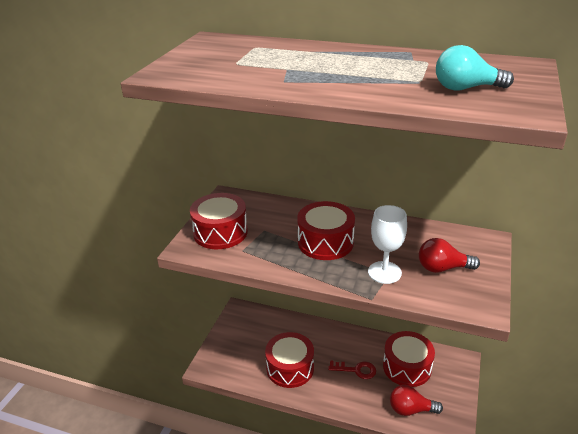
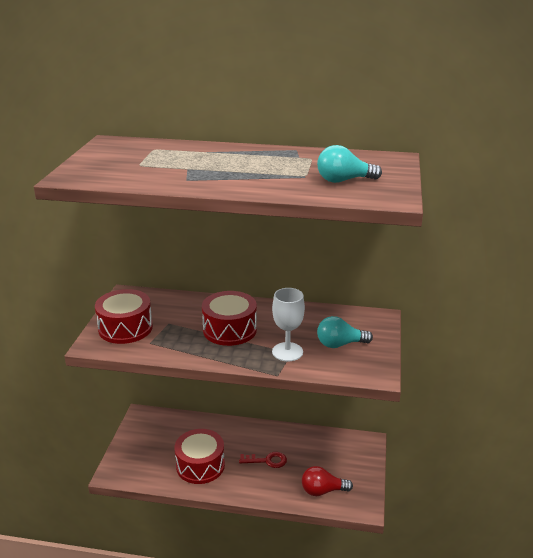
camera: 10 degrees left, 5 degrees down
red drum [383,331,435,387] -> none
red light bulb [419,238,480,273] -> turquoise light bulb [317,316,373,348]

